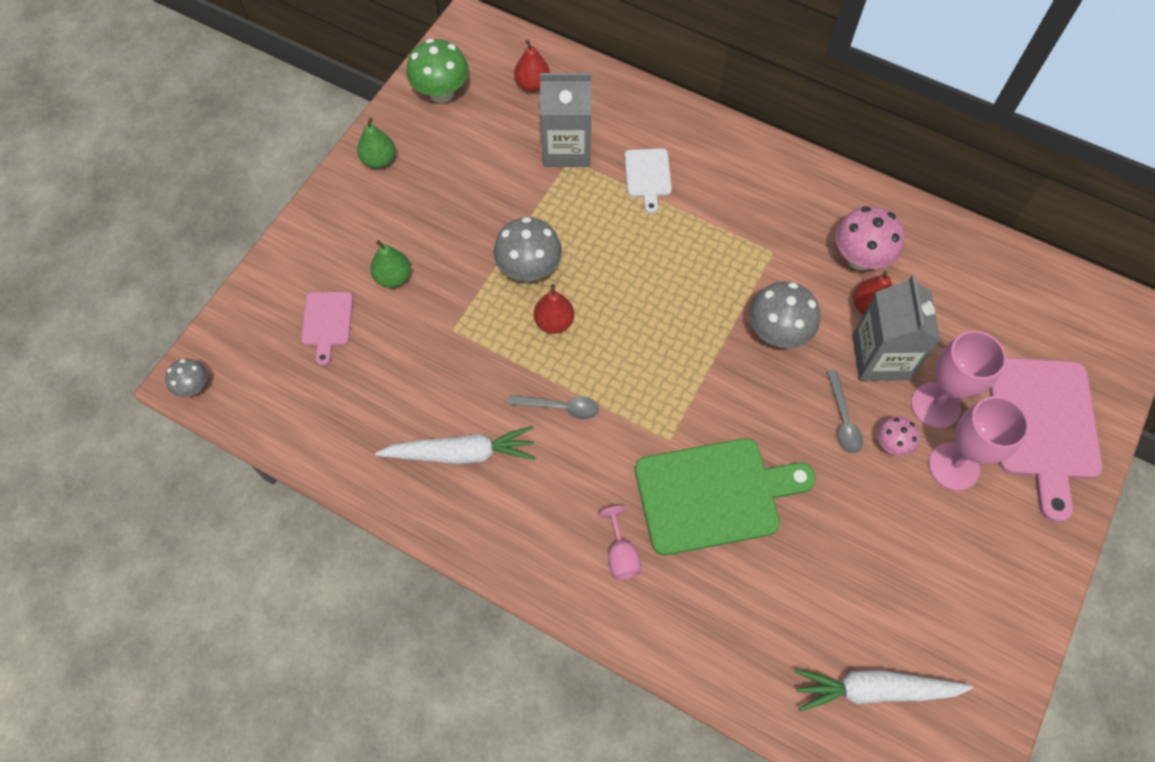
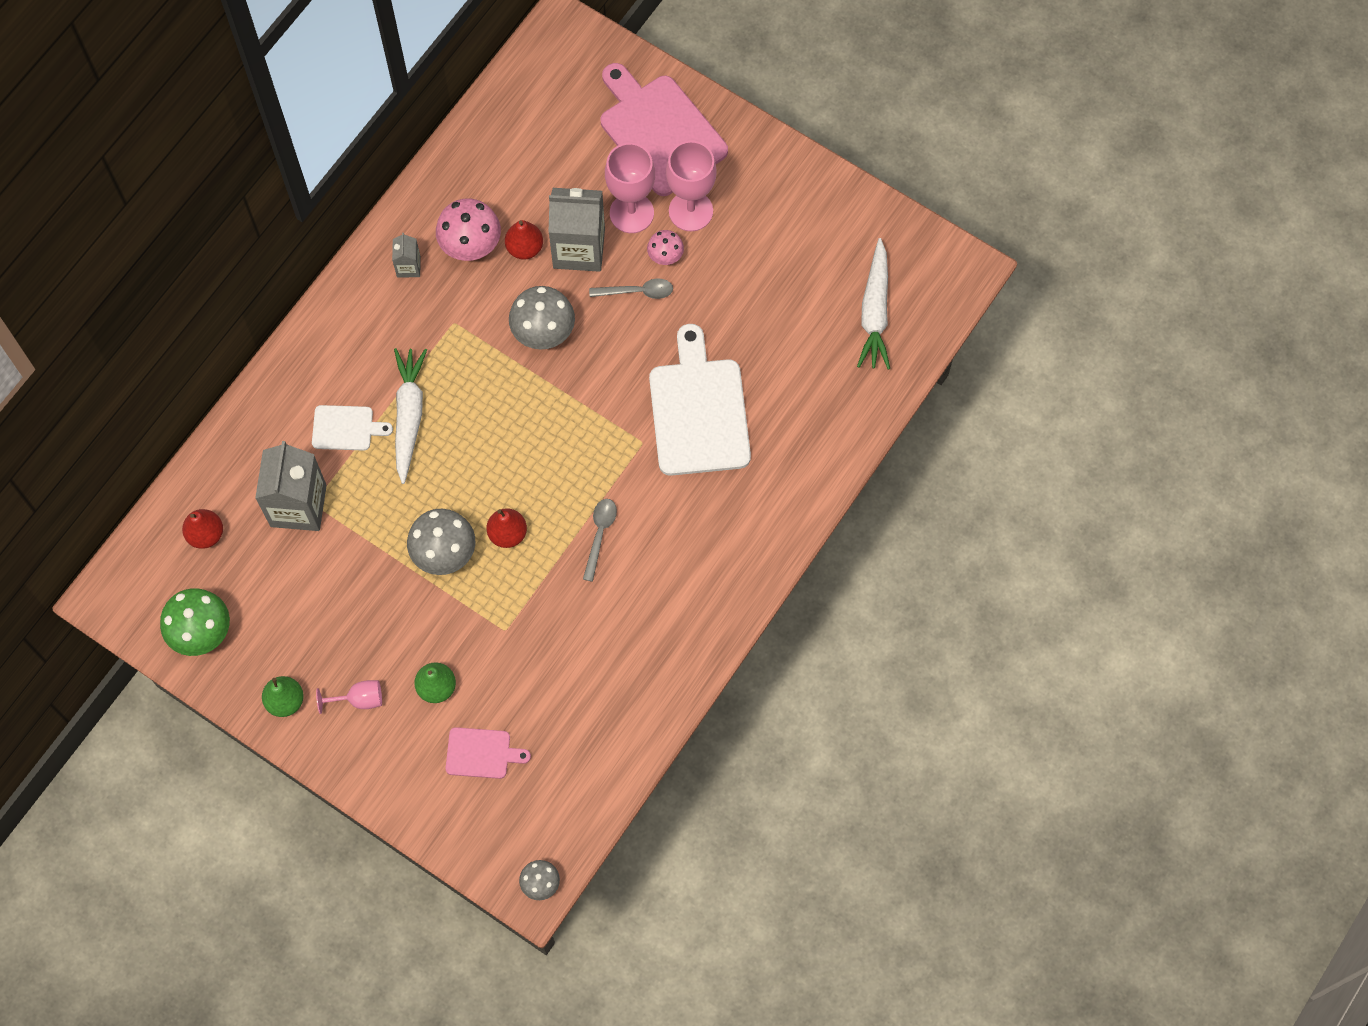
camera: 85 degrees left, 5 degrees up
white carrot [375,426,536,464] -> white carrot moved to [394,348,427,484]
pink goblet [599,506,642,580] -> pink goblet moved to [316,680,382,714]
green cutting board [635,438,816,555] -> white cutting board [649,324,751,476]
pink cutting board [989,357,1102,522] -> pink cutting board turned 135 degrees counterclockwise [601,63,728,196]
none -> grey carton [392,233,421,278]

